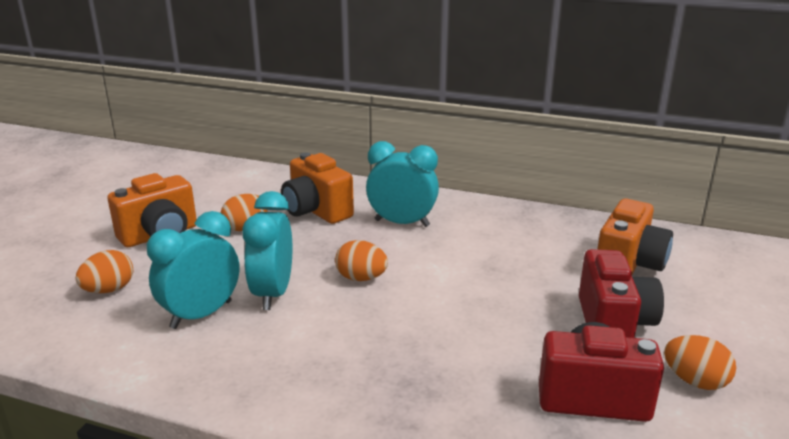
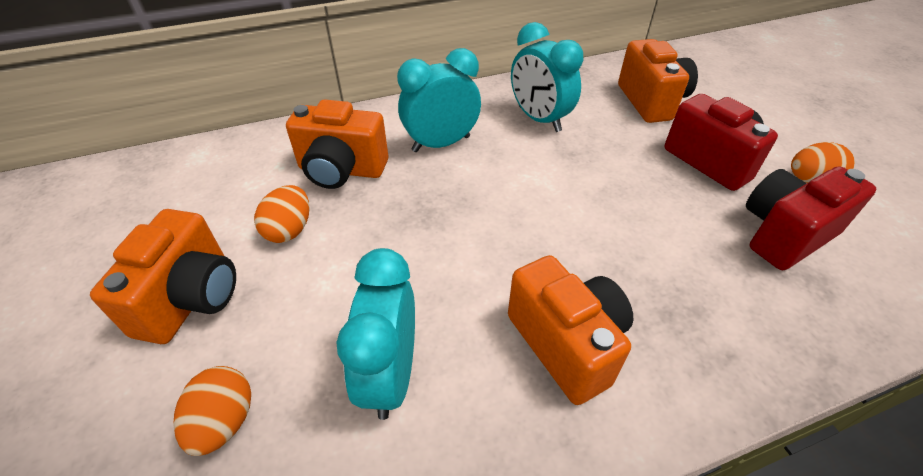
camera: 40 degrees left, 20 degrees up
turquoise clock [242,191,292,310] -> turquoise clock moved to [511,22,583,132]
orange egg [335,240,388,281] -> none
none -> orange camera [508,255,633,405]

